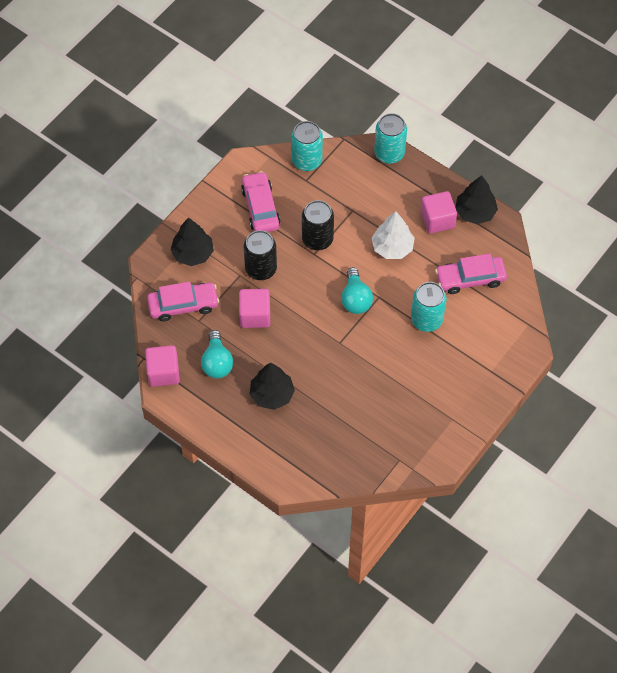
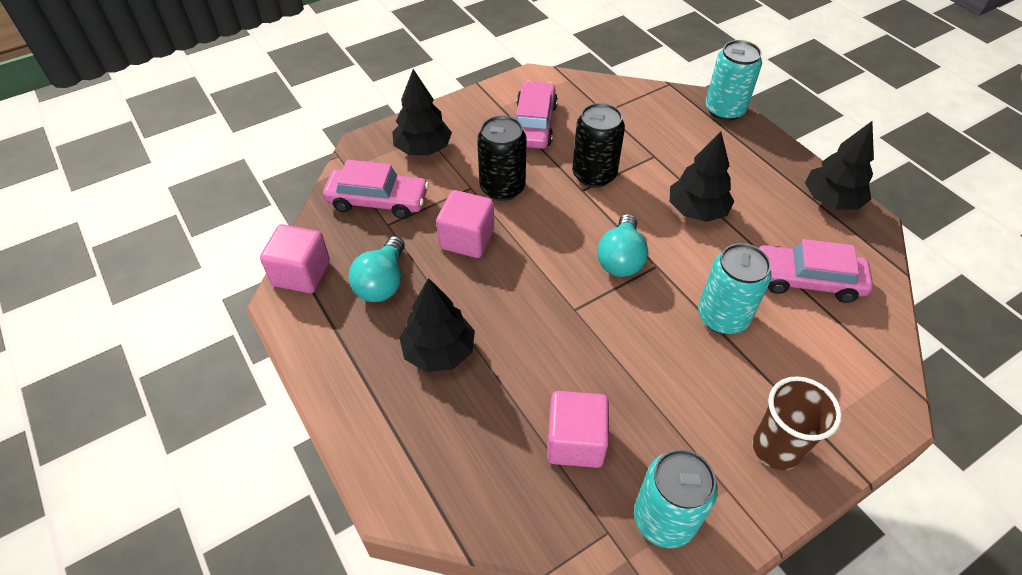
camera: 20 degrees right, 10 degrees down
turquoise can [291,121,323,171] -> turquoise can moved to [634,449,718,548]
white tree [372,211,415,259] -> black tree [670,132,735,222]
pink cube [421,191,457,234] -> pink cube moved to [547,391,609,468]
none -> brown cup [752,376,842,470]

